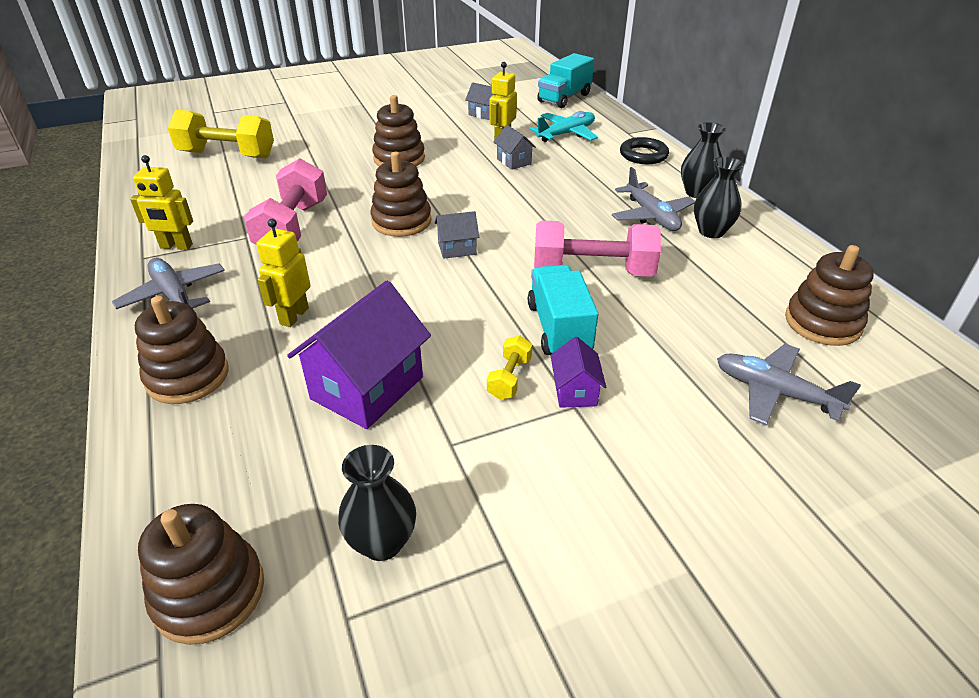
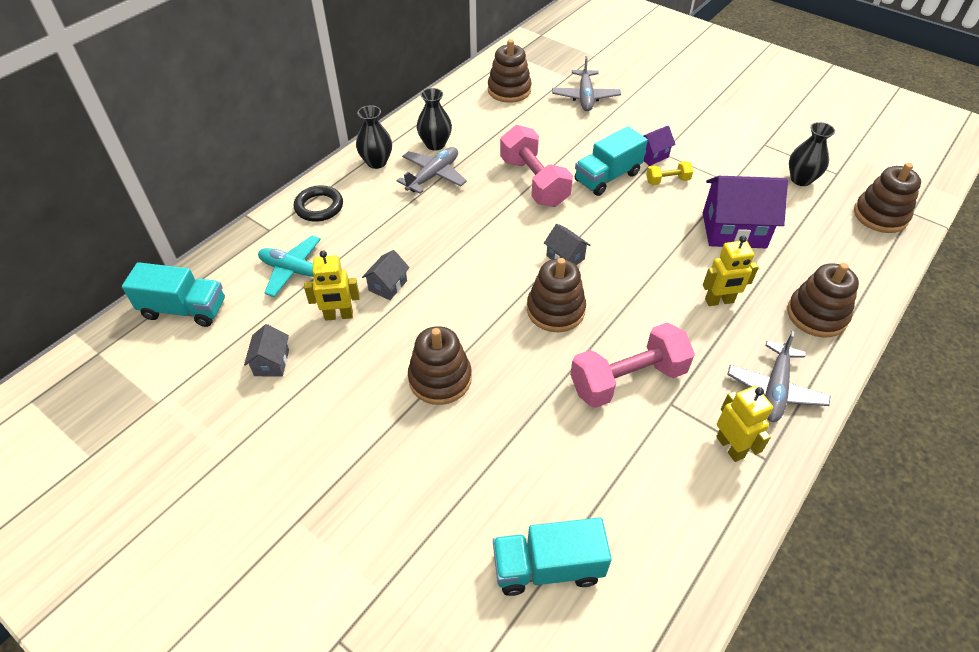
camera: 120 degrees left, 10 degrees up
yellow dumbbell [168,110,274,158] -> turquoise truck [493,518,612,596]

